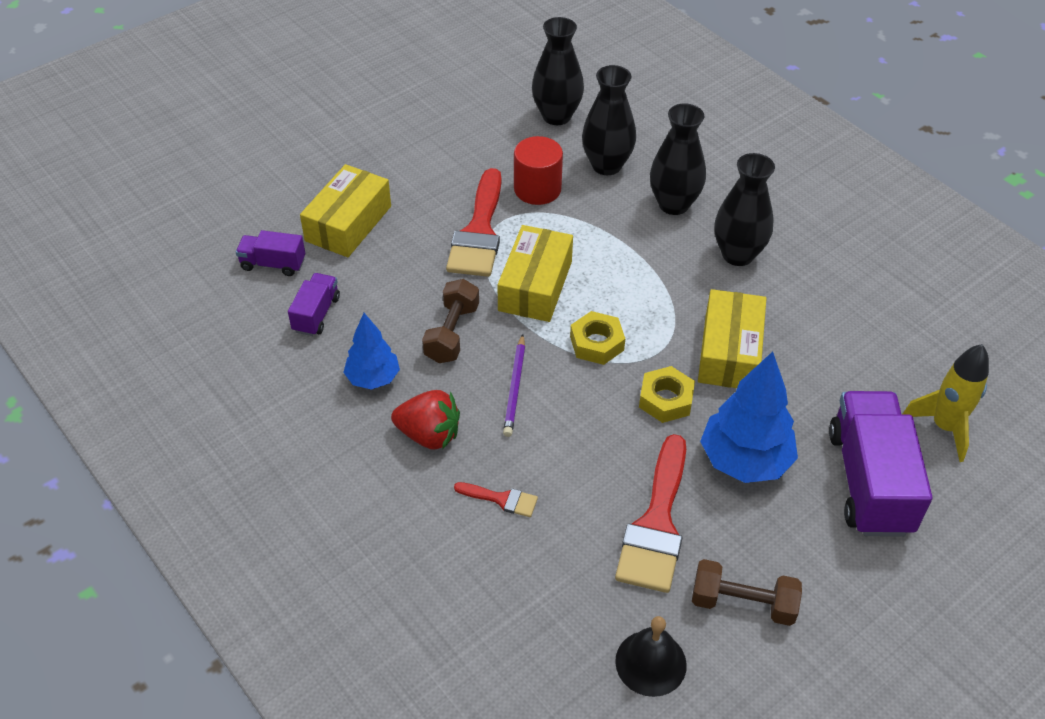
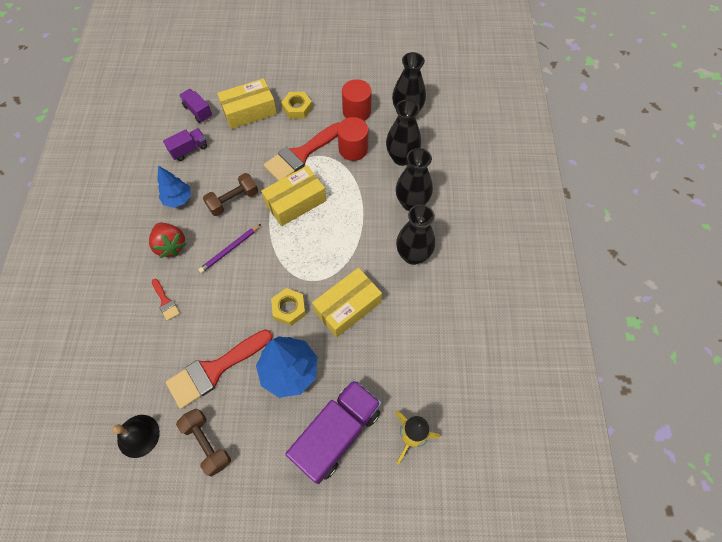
camera: 40 degrees right, 15 degrees up
yellow nut [570,311,625,365] -> yellow nut moved to [281,92,312,119]
none -> red cylinder [342,79,372,121]

